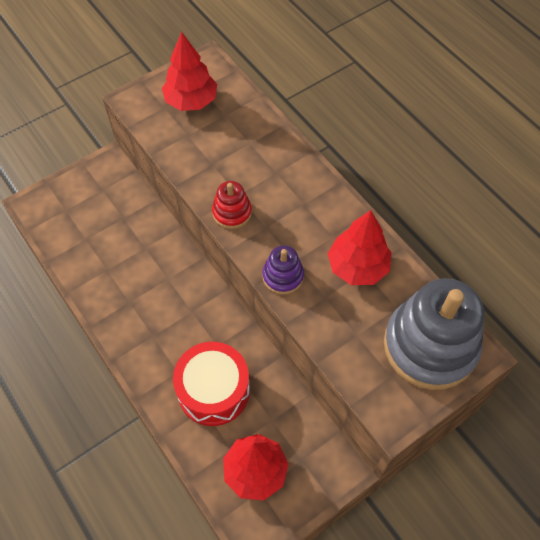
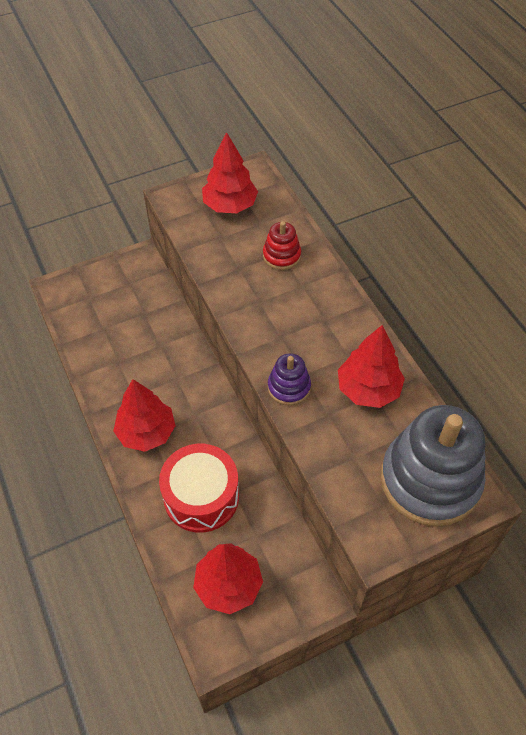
camera: 10 degrees right, 5 degrees down
red stacking toy [212,181,252,229] -> red stacking toy moved to [263,221,301,270]
none -> red tree [113,379,176,452]

